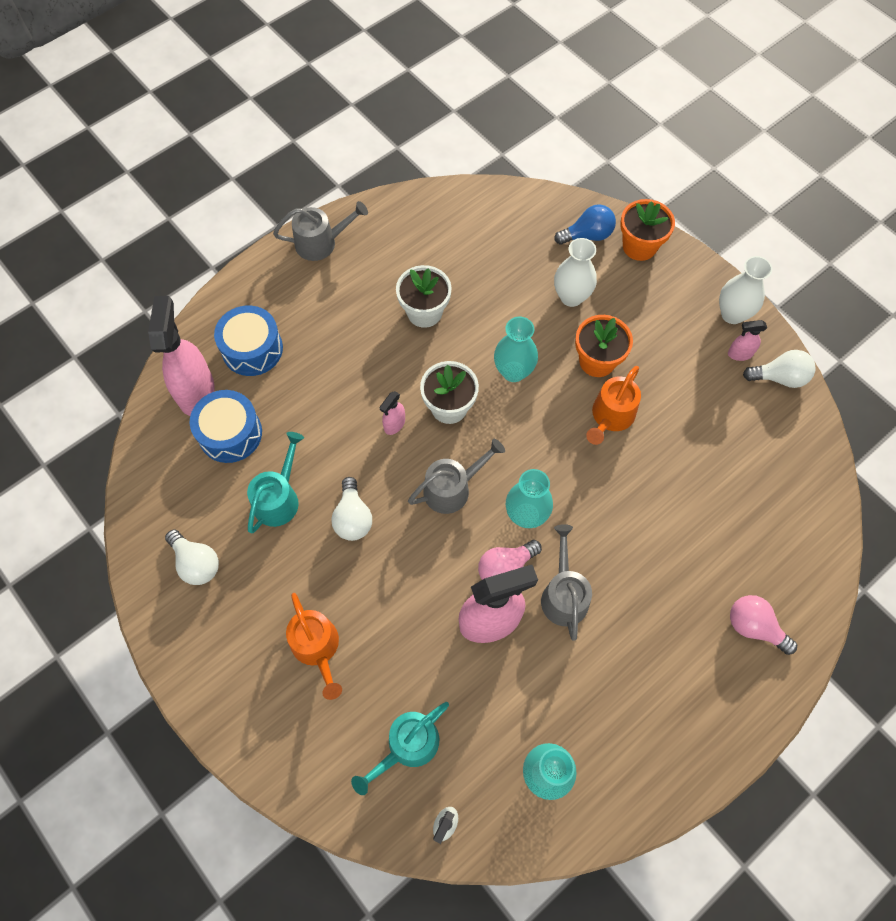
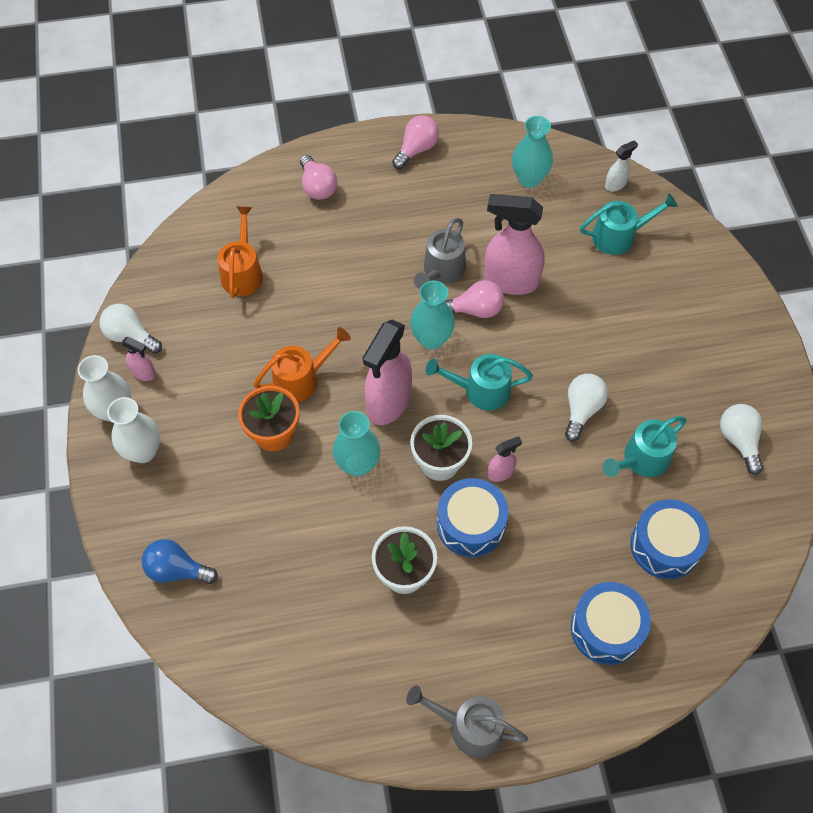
camera: 150 degrees left, 5 degrees down
pink spray bottle [148,296,214,416] -> pink spray bottle moved to [363,320,412,425]
orange watering can [286,593,342,700] -> orange watering can moved to [218,206,263,298]
grey watering can [408,439,505,514] -> turquoise watering can [426,354,533,411]
white vase [554,238,597,307] -> white vase moved to [107,397,161,463]
orange flower pot [620,199,675,261] -> none
none -> pink light bulb [392,115,439,169]
none -> blue drum [437,478,508,557]

